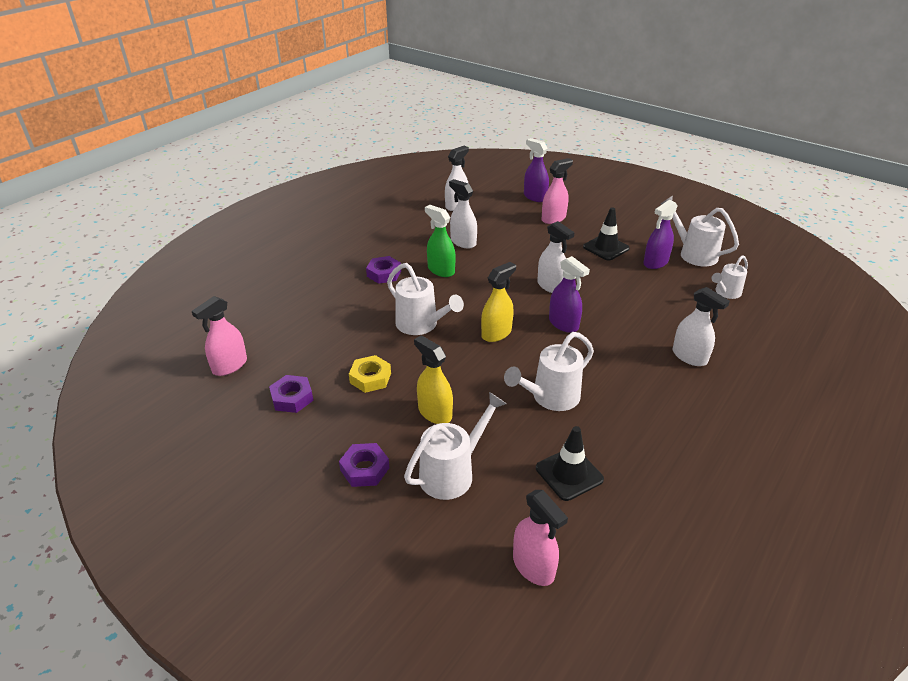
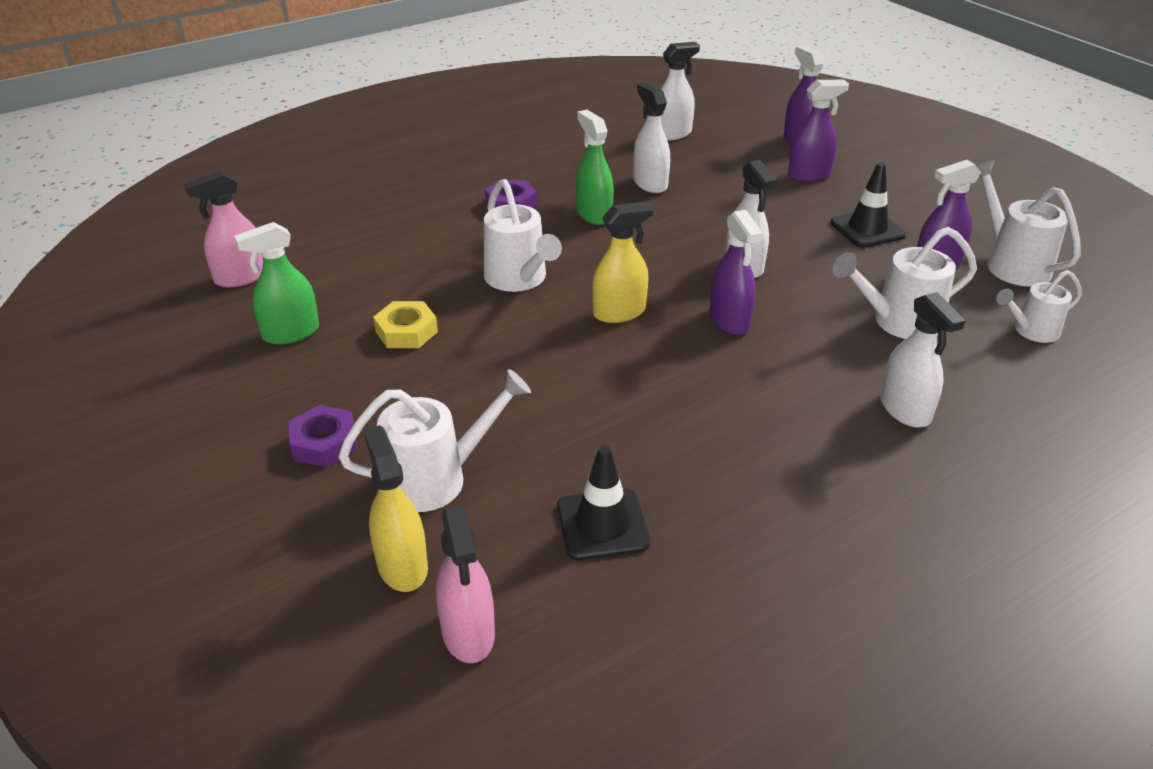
camera: 20 degrees right, 0 degrees up
purple nut [269,375,314,413] -> green spray bottle [234,222,319,345]
yellow spray bottle [414,335,453,424] -> yellow spray bottle moved to [363,425,428,592]
white watering can [504,332,594,411] -> white watering can moved to [832,227,977,339]
pink spray bottle [542,158,573,224] -> purple spray bottle [788,80,849,182]

